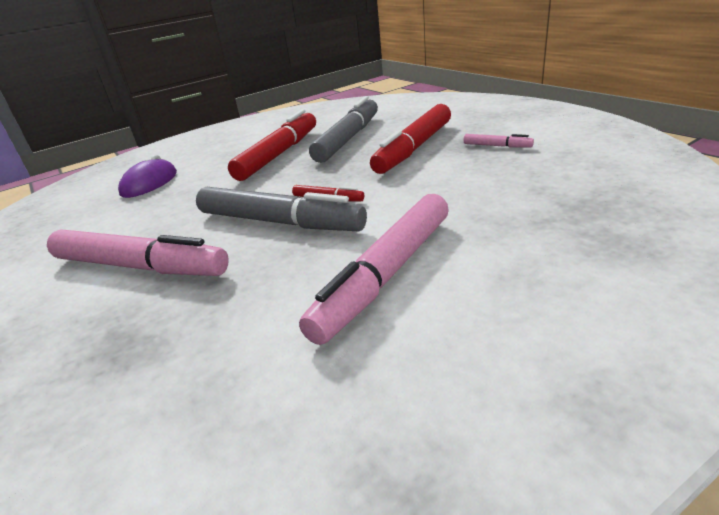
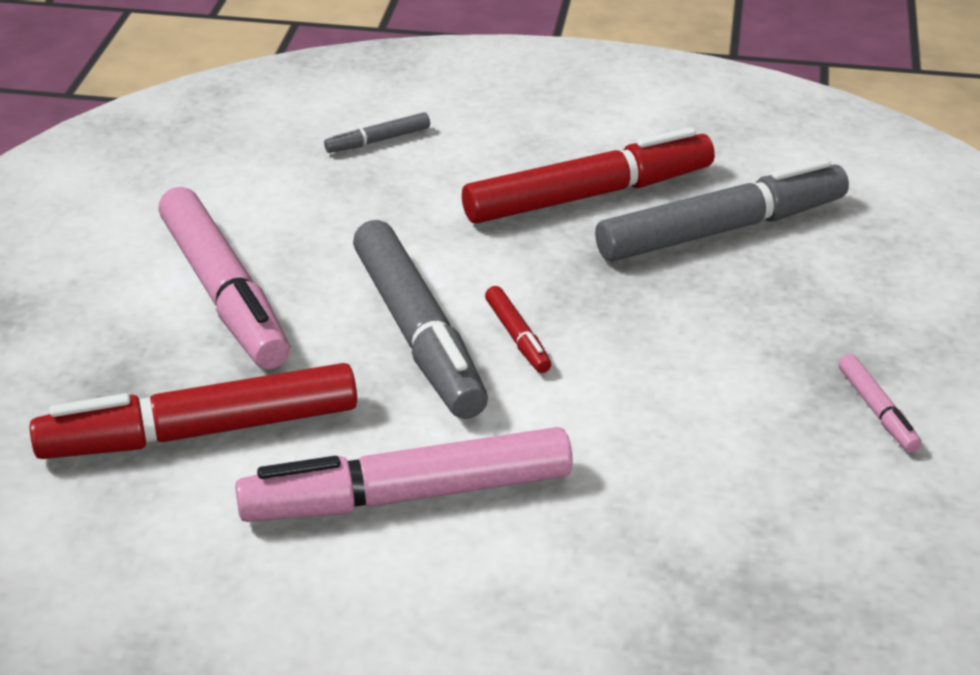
camera: 40 degrees right, 5 degrees up
purple mouse [118,155,177,198] -> grey marker [324,112,430,153]
red marker [370,104,451,174] -> red marker moved to [29,363,357,459]

